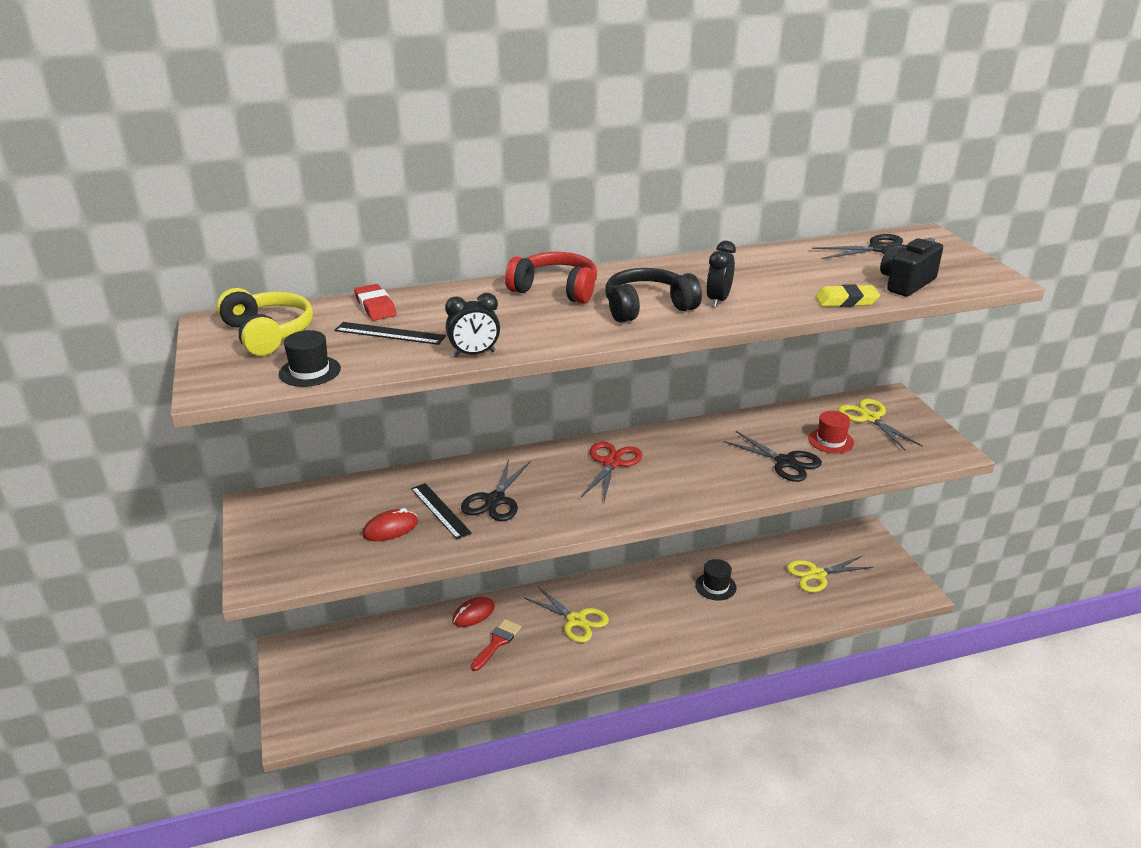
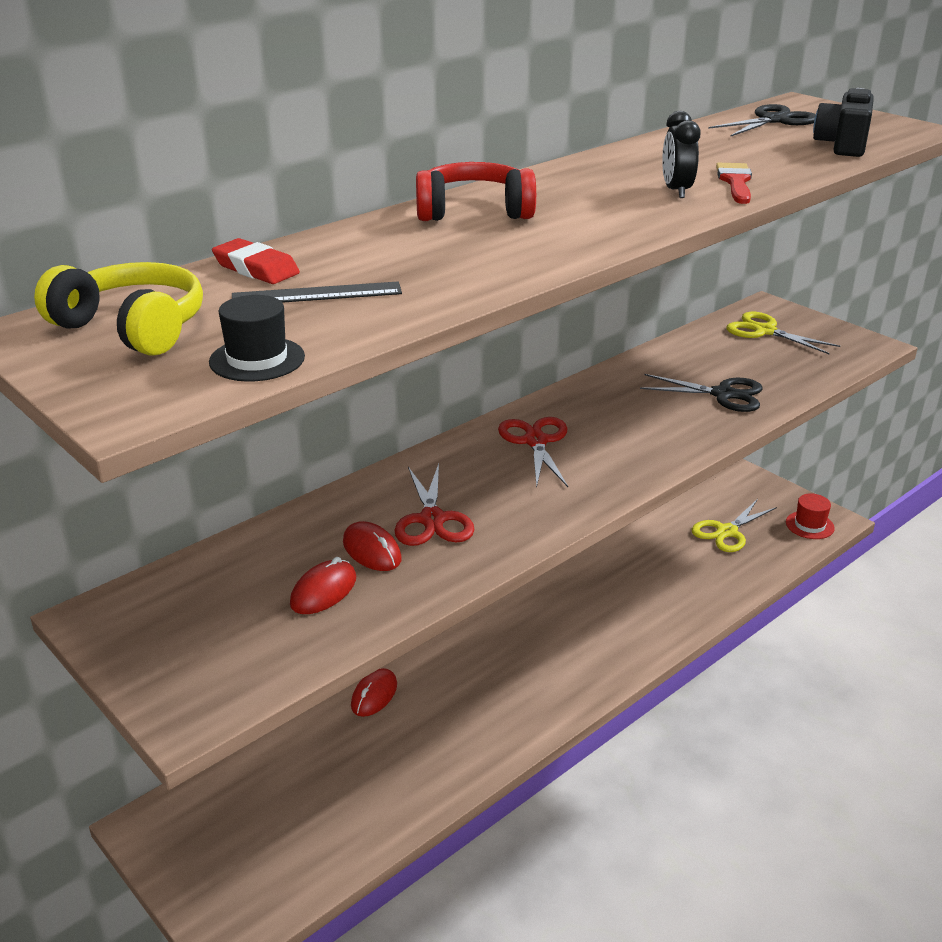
camera: 25 degrees left, 0 degrees up
black ruler [411,483,472,539] -> red mouse [343,521,402,571]
black clock [445,293,500,357] -> none
black scissors [461,459,530,521] -> red scissors [394,464,475,546]
red brush [471,619,521,671] -> red brush moved to [716,163,752,204]
yellow scissors [524,586,609,643] -> none
black headphones [605,268,702,323] -> none
black hat [695,559,737,600] -> none
red hat [808,411,854,453] -> red hat moved to [786,493,835,539]
yellow eraser [815,284,880,307] -> none

